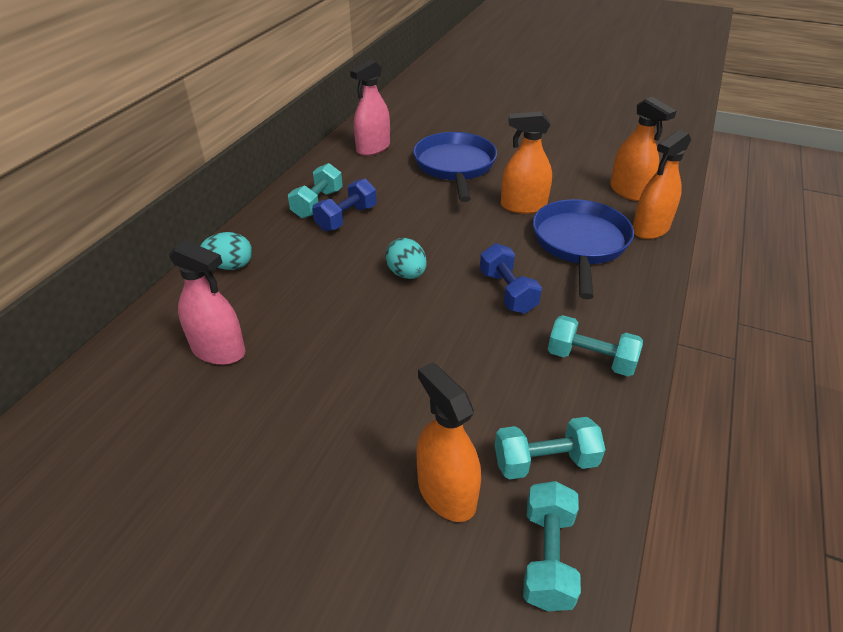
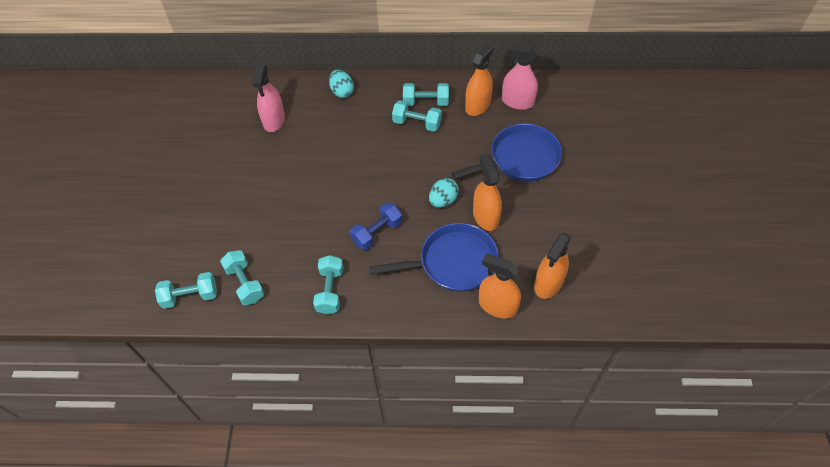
camera: 70 degrees right, 15 degrees up
blue dumbbell [312,178,377,231] -> turquoise dumbbell [392,100,442,131]
turquoise egg [385,238,427,279] -> turquoise egg moved to [429,178,459,208]
orange spray bottle [417,362,481,522] -> orange spray bottle moved to [465,42,495,116]

